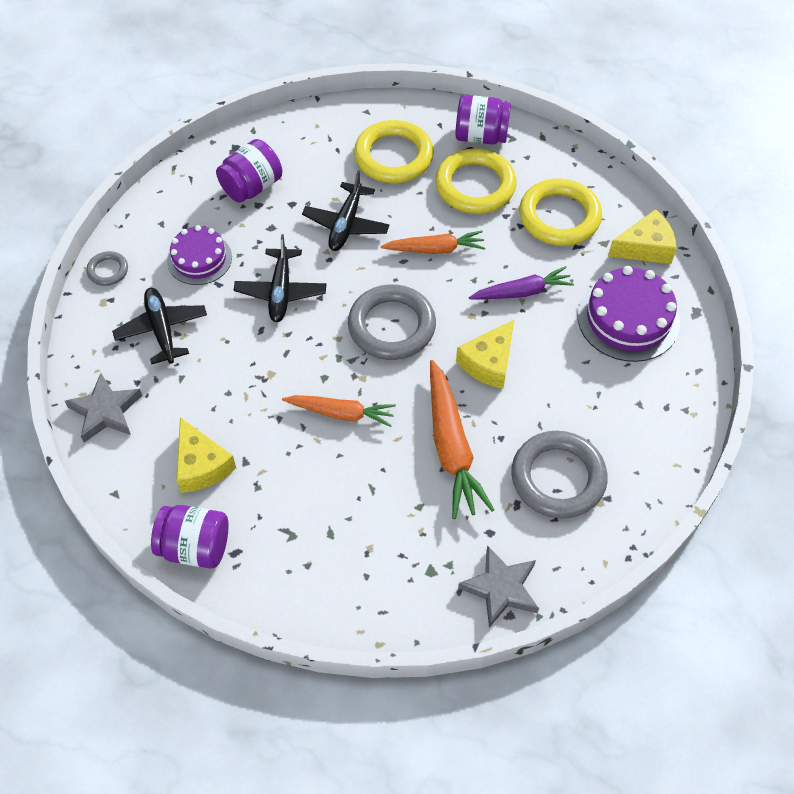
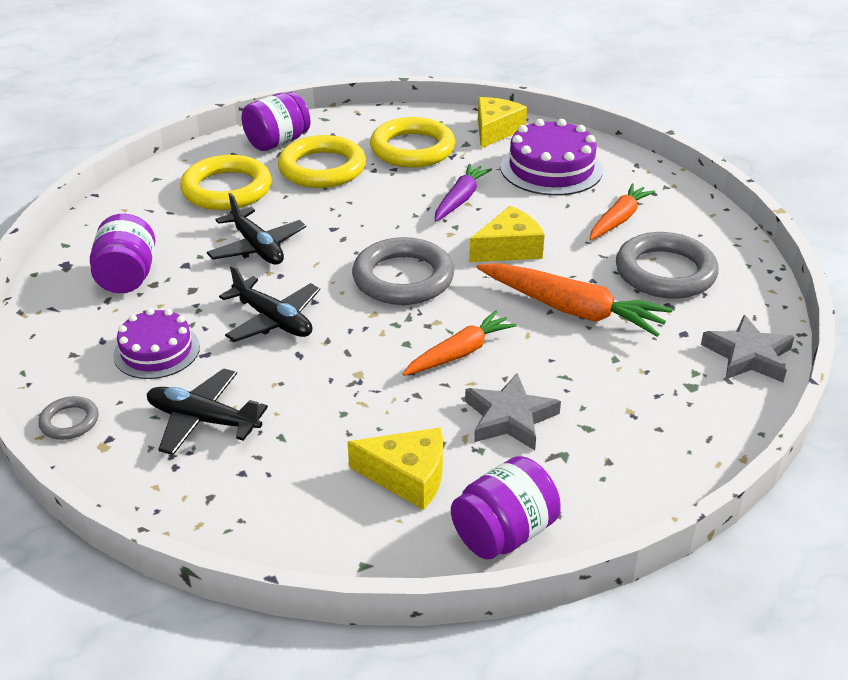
camera: 50 degrees left, 20 degrees down
grey star [65,373,142,443] -> grey star moved to [465,373,561,450]
orange carrot [381,231,485,254] -> orange carrot moved to [590,183,655,240]
yellow cheese [456,320,514,389] -> yellow cheese turned 105 degrees counterclockwise [469,206,545,262]

